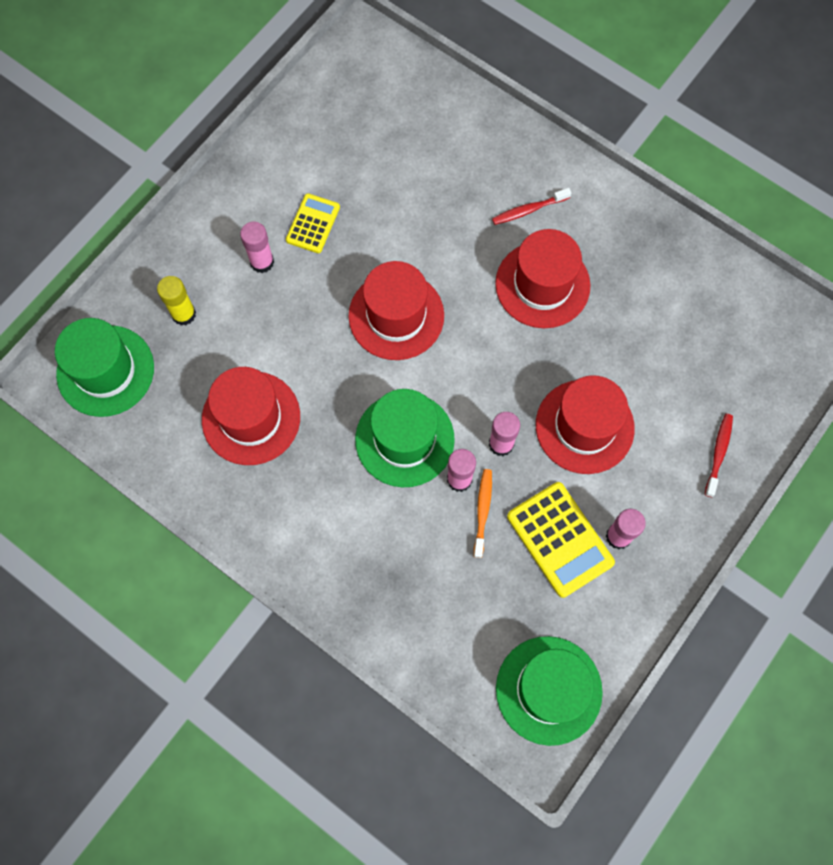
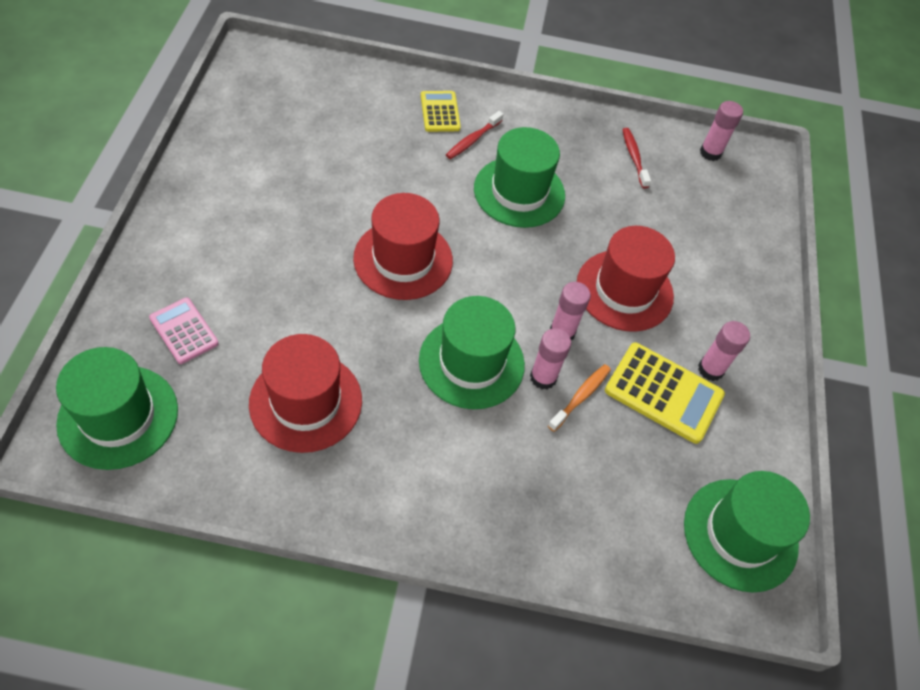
camera: 35 degrees left, 15 degrees down
yellow glue stick [157,276,196,326] -> pink calculator [149,298,219,364]
pink glue stick [240,222,274,273] -> pink glue stick moved to [700,101,743,161]
yellow calculator [286,193,340,253] -> yellow calculator moved to [421,91,461,132]
orange toothbrush [474,469,492,558] -> orange toothbrush turned 60 degrees clockwise [548,364,611,432]
red hat [495,229,590,328] -> green hat [474,127,565,228]
red toothbrush [705,414,733,497] -> red toothbrush moved to [622,128,651,188]

